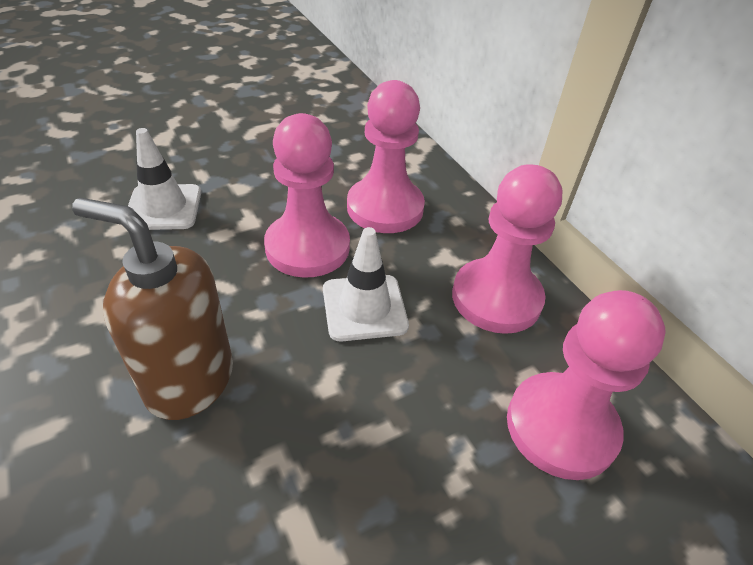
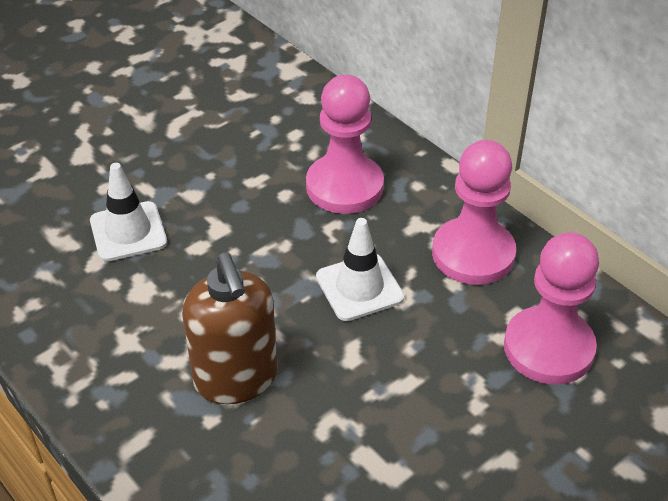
camera: 10 degrees left, 0 degrees up
brown soap dispenser [72,198,233,420] -> brown soap dispenser turned 120 degrees counterclockwise [182,253,278,404]
pink pawn [264,113,350,278] -> none

